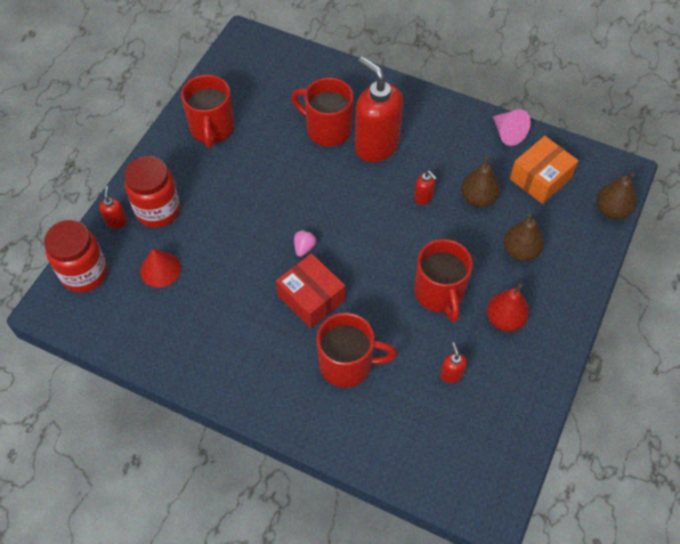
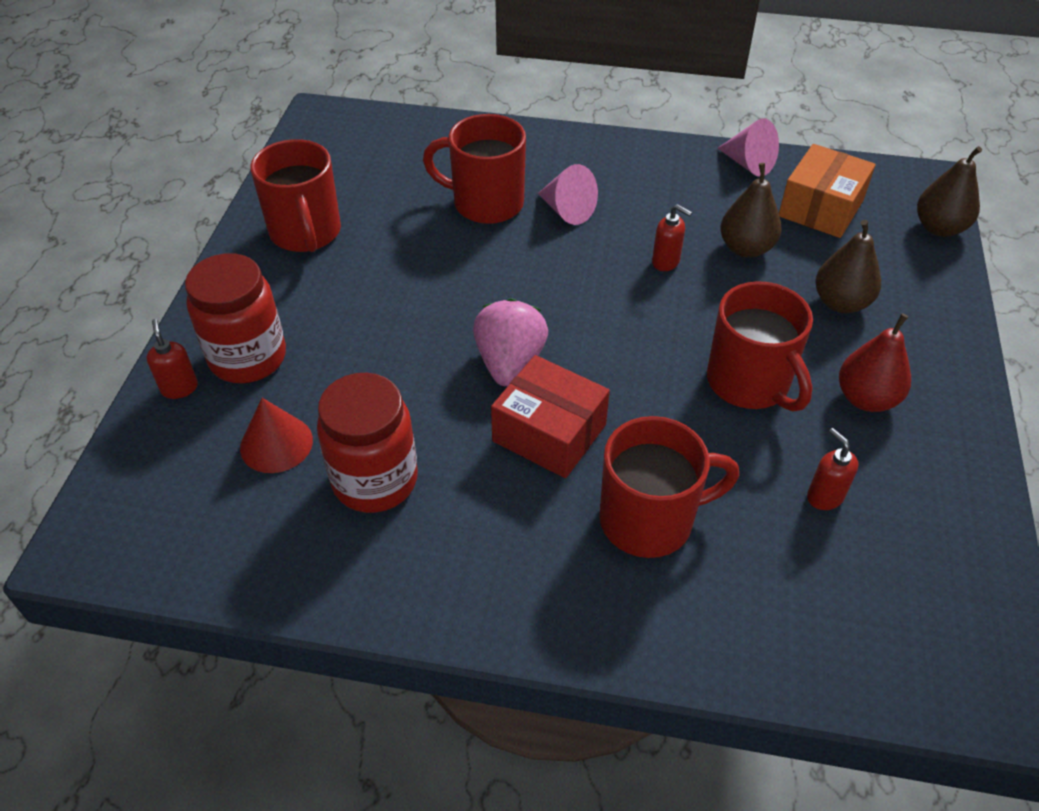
camera: 15 degrees left, 10 degrees down
red jar [44,220,107,293] -> red jar moved to [317,373,418,513]
pink strawberry [294,230,316,257] -> pink strawberry [473,298,548,386], size x1.93
red soap dispenser [355,57,403,162] -> pink cone [538,164,598,225]

